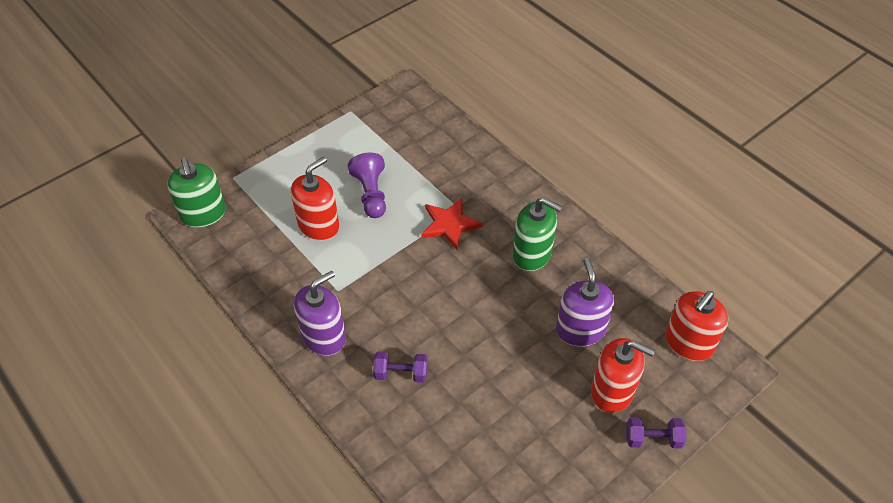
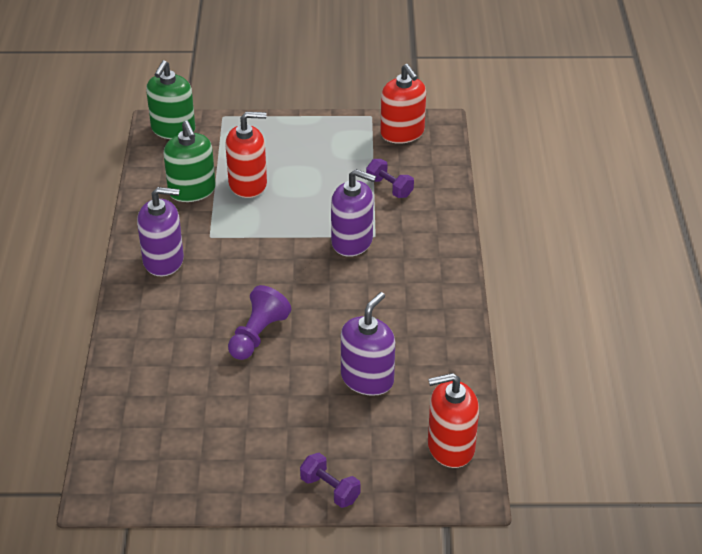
camera: 40 degrees right, 10 degrees down
purple pawn [348,153,386,218] -> purple pawn moved to [228,285,291,360]
purple dumbbell [373,351,428,383] -> purple dumbbell moved to [366,159,414,198]
red star [421,198,483,250] -> purple soap dispenser [331,169,376,257]
green soap dispenser [512,197,562,271] -> green soap dispenser moved to [163,121,216,202]
red soap dispenser [591,338,655,413] -> red soap dispenser moved to [381,64,426,144]

